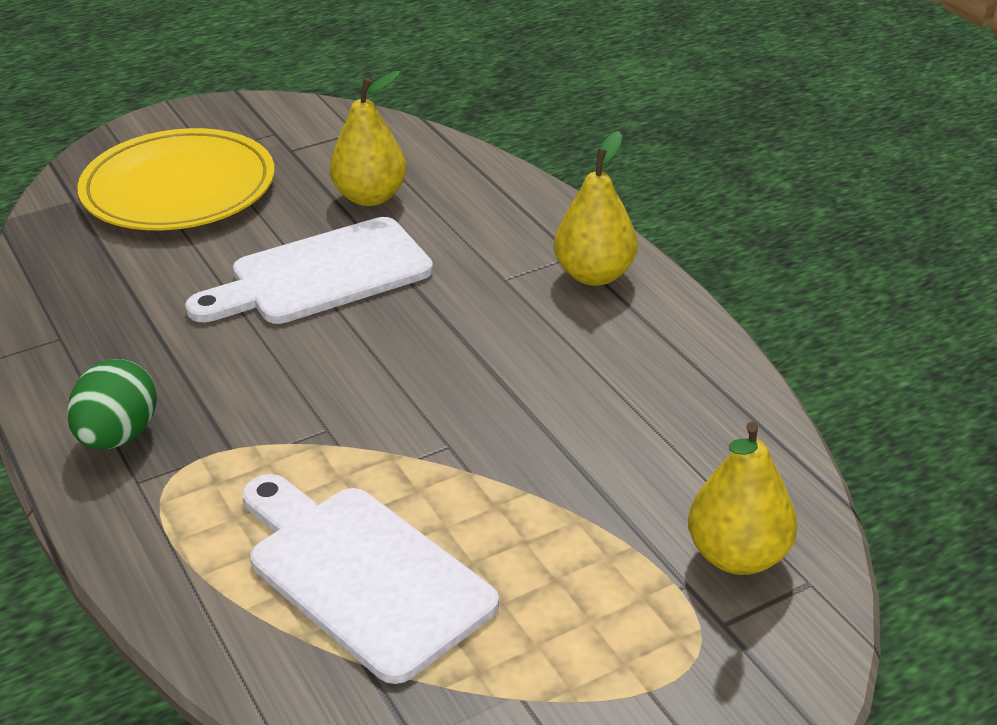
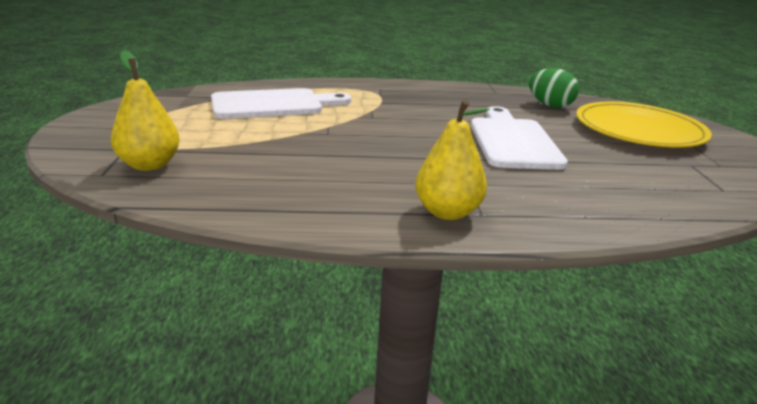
camera: 115 degrees right, 10 degrees down
green egg [67,359,157,449] -> green egg moved to [529,68,579,108]
yellow pear [329,71,407,206] -> none

